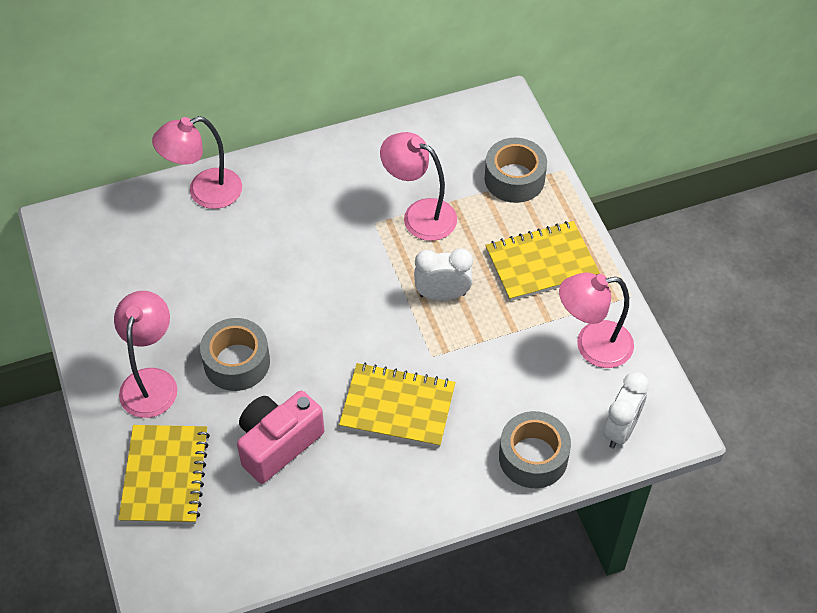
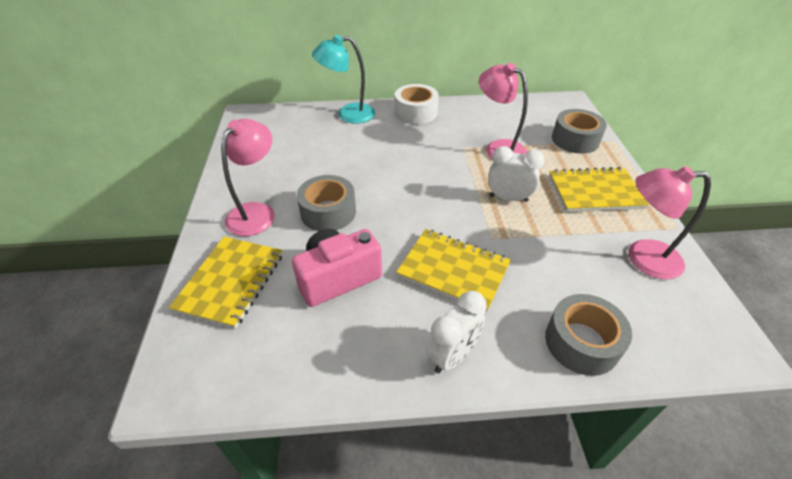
camera: 15 degrees right, 10 degrees down
pink lamp [152,116,242,209] -> turquoise lamp [312,35,375,124]
white clock [603,372,649,449] -> white clock moved to [426,291,487,374]
none -> white tape [395,84,439,124]

